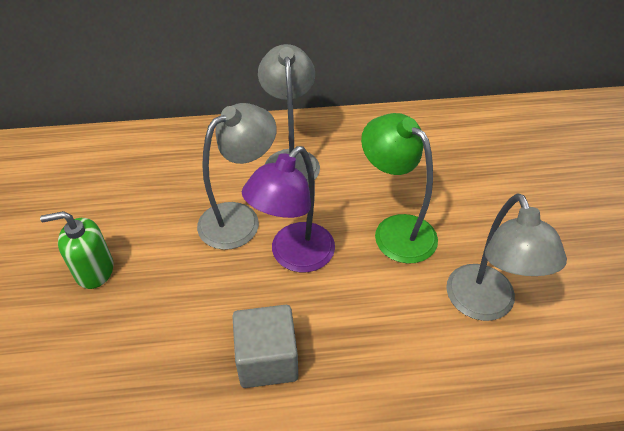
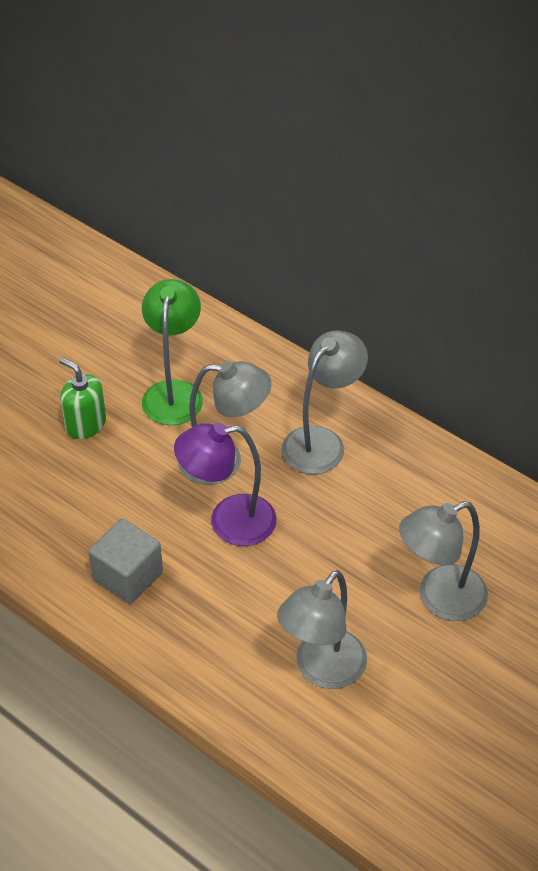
camera: 45 degrees right, 0 degrees up
green lamp [361,113,438,264] -> green lamp moved to [142,279,203,425]
none -> grey lamp [399,501,488,621]

